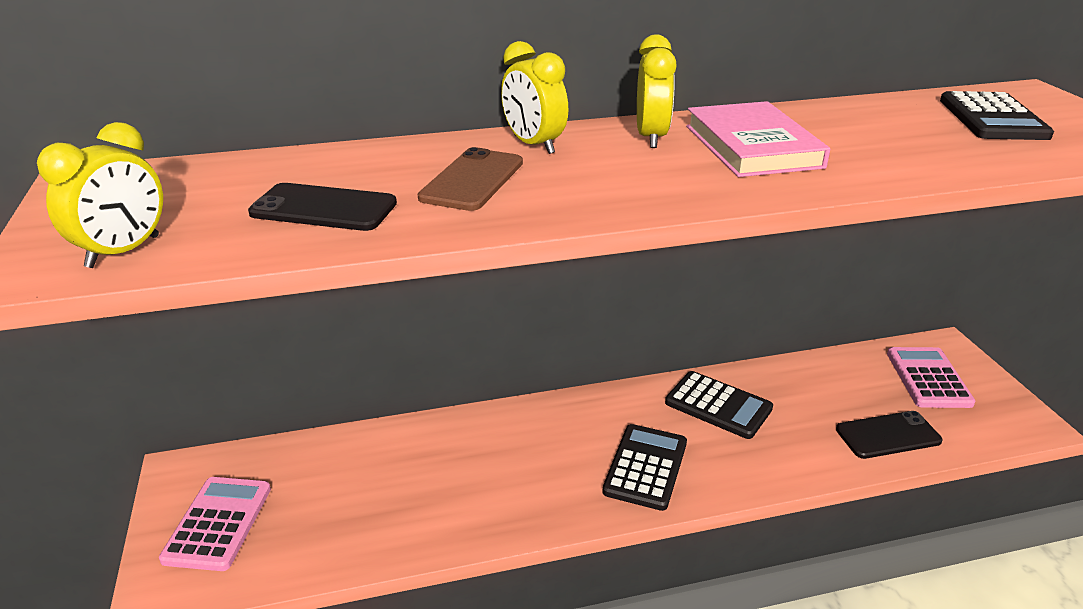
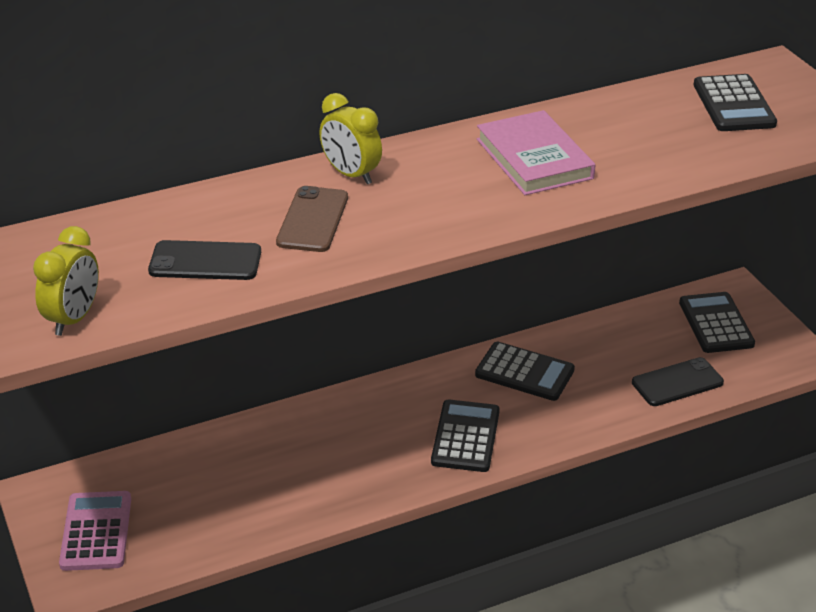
camera: 10 degrees left, 5 degrees up
yellow clock [637,34,677,148] -> none
pink calculator [887,347,975,408] -> black calculator [679,292,755,353]

